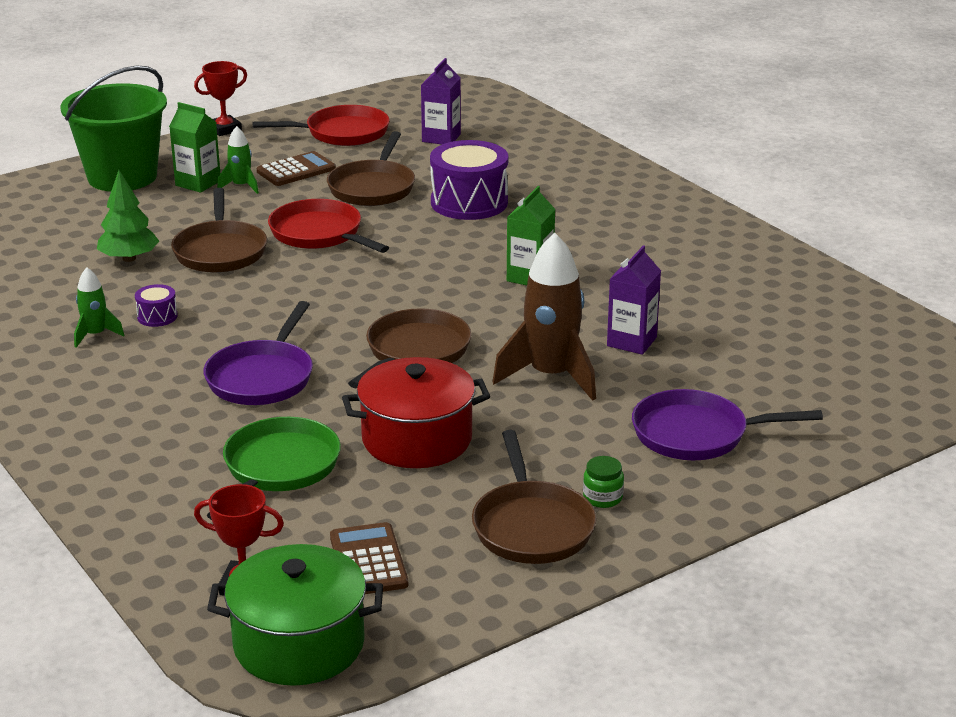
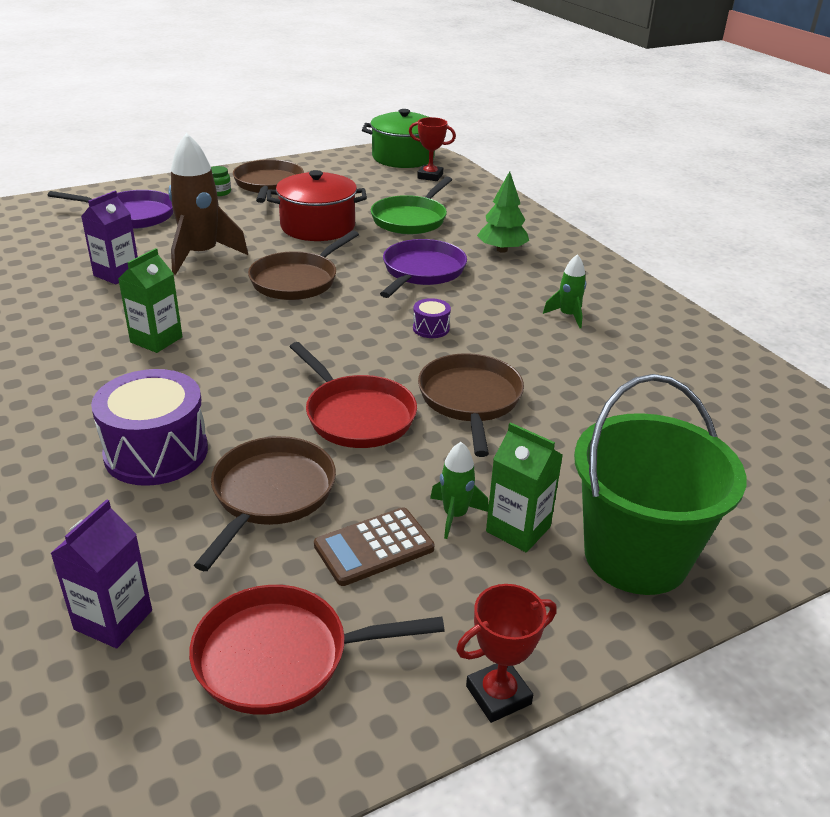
camera: 175 degrees left, 5 degrees up
green tree [97,170,159,262] -> green tree moved to [477,171,529,253]
purple drum [135,284,178,327] -> purple drum moved to [413,298,451,338]
brown calculator [330,522,408,594] -> none

